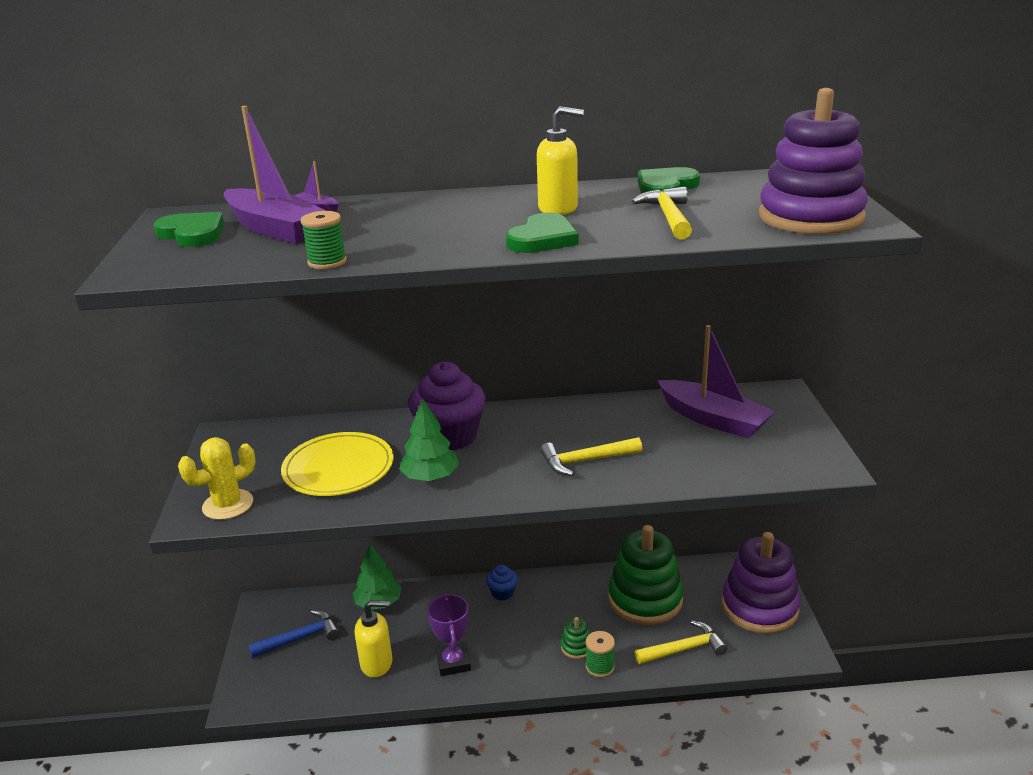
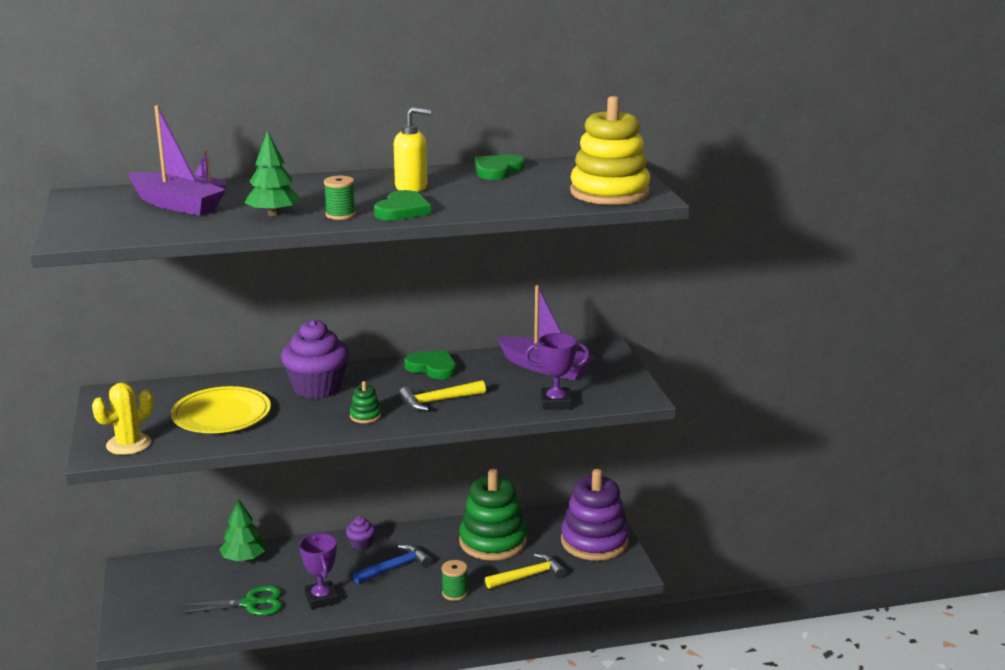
camera: 10 degrees left, 5 degrees down
green heart [154,212,224,247] -> green heart moved to [404,350,456,379]
blue hammer [249,610,340,658] -> blue hammer moved to [353,544,432,584]
green spool [301,211,347,269] -> green spool moved to [324,176,356,220]
yellow soap dispenser [355,600,393,678] -> green scissors [179,585,282,616]
green tree [399,398,459,481] -> green tree moved to [245,130,301,216]
blue cupcake [486,565,518,600] -> purple cupcake [346,516,375,550]
green stacking toy [561,617,590,659] -> green stacking toy moved to [350,381,381,423]
yellow hammer [631,186,692,240] -> none
purple stacking toy [759,88,868,234] -> yellow stacking toy [570,96,650,205]
none -> purple trophy [525,333,590,410]

